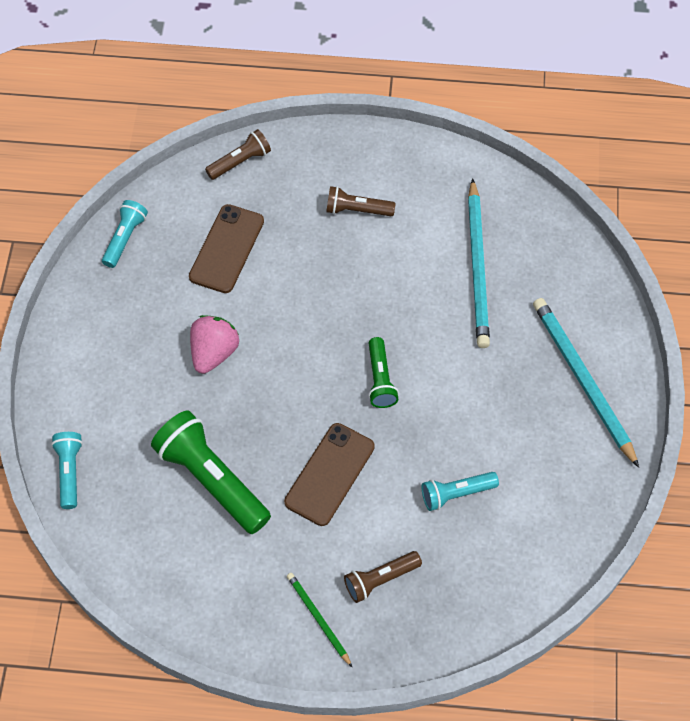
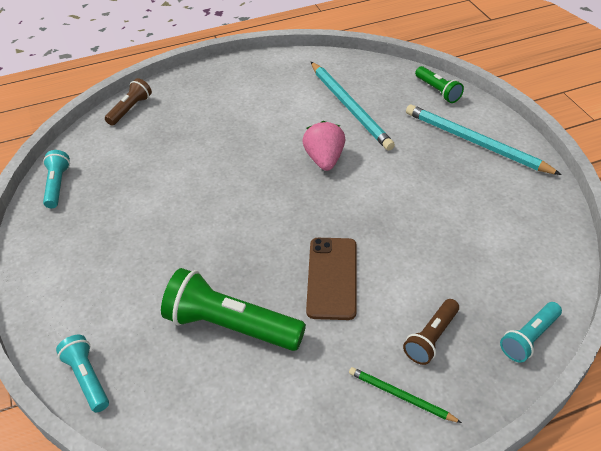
camera: 25 degrees left, 15 degrees down
brown phone [189,204,264,293] -> none
pink strawberry [190,315,239,374] -> pink strawberry moved to [302,121,345,171]
brown flashlight [326,186,396,216] -> none
green flashlight [368,337,399,408] -> green flashlight moved to [415,66,464,103]
turquoise flashlight [422,472,499,511] -> turquoise flashlight moved to [500,302,562,363]

